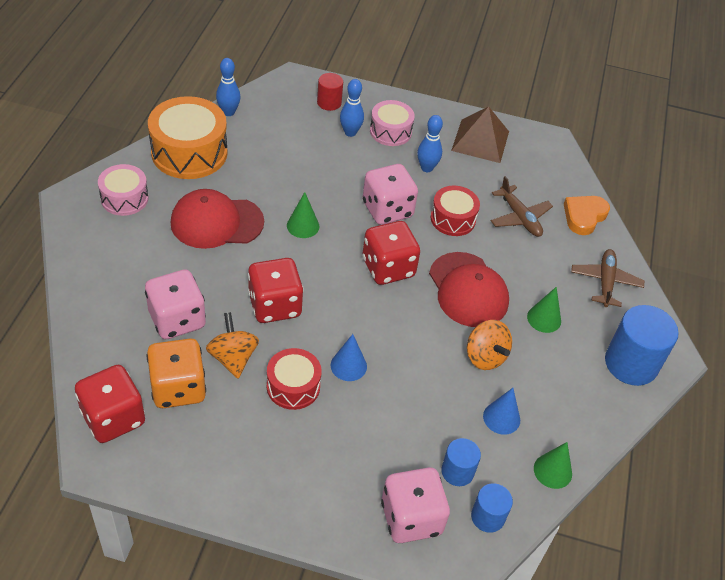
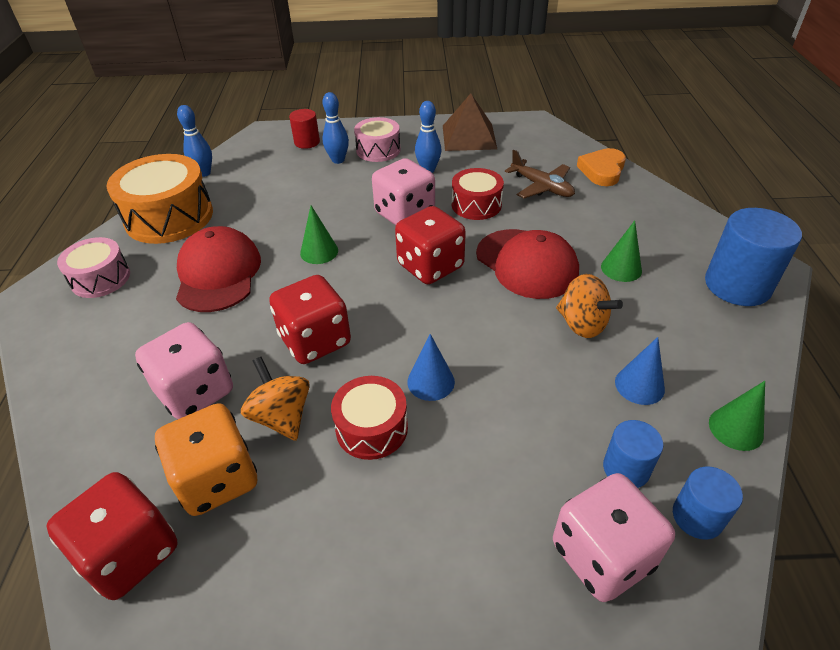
camera: 10 degrees left, 5 degrees down
red cap [171,189,264,249] -> red cap turned 105 degrees clockwise [176,226,261,312]
brown plane [571,249,644,307] -> none

